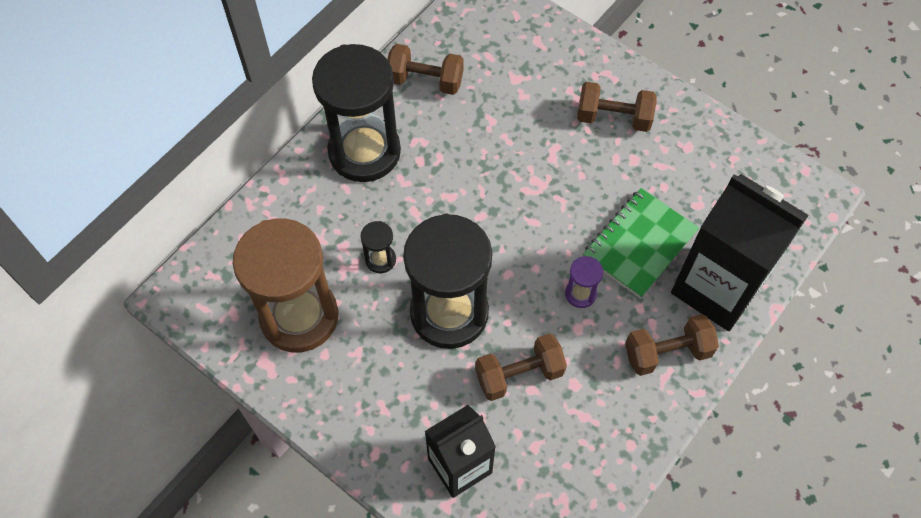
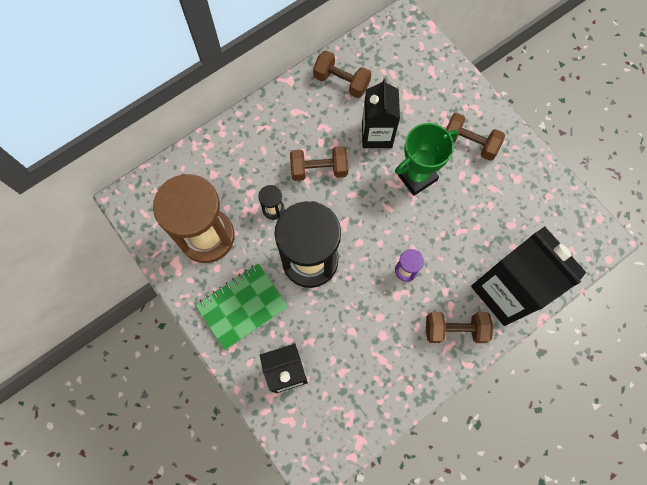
camera: 15 degrees right, 10 degrees up
black hourglass [312,44,401,182] -> none
brown dumbbell [475,333,567,401] -> brown dumbbell moved to [290,146,348,181]
green notebook [583,188,699,299] -> green notebook moved to [195,263,288,350]
none -> black carton [362,79,400,148]
none -> green trophy [395,123,458,196]

